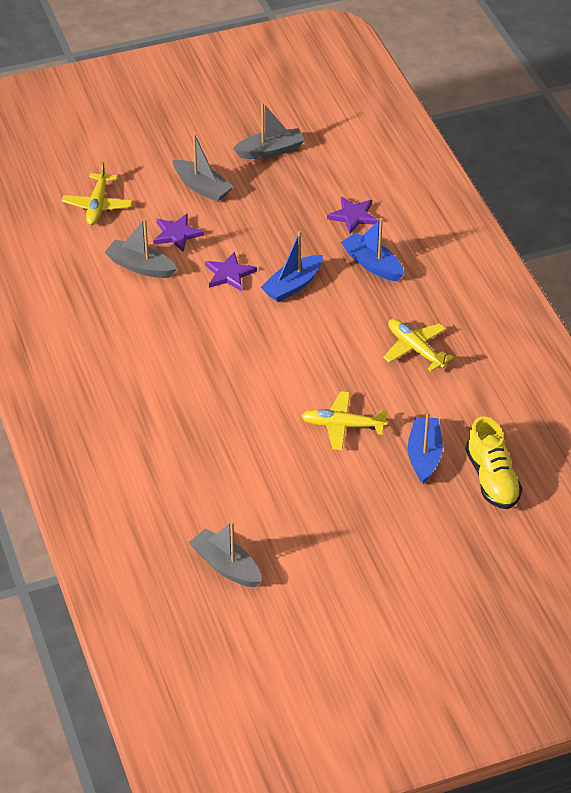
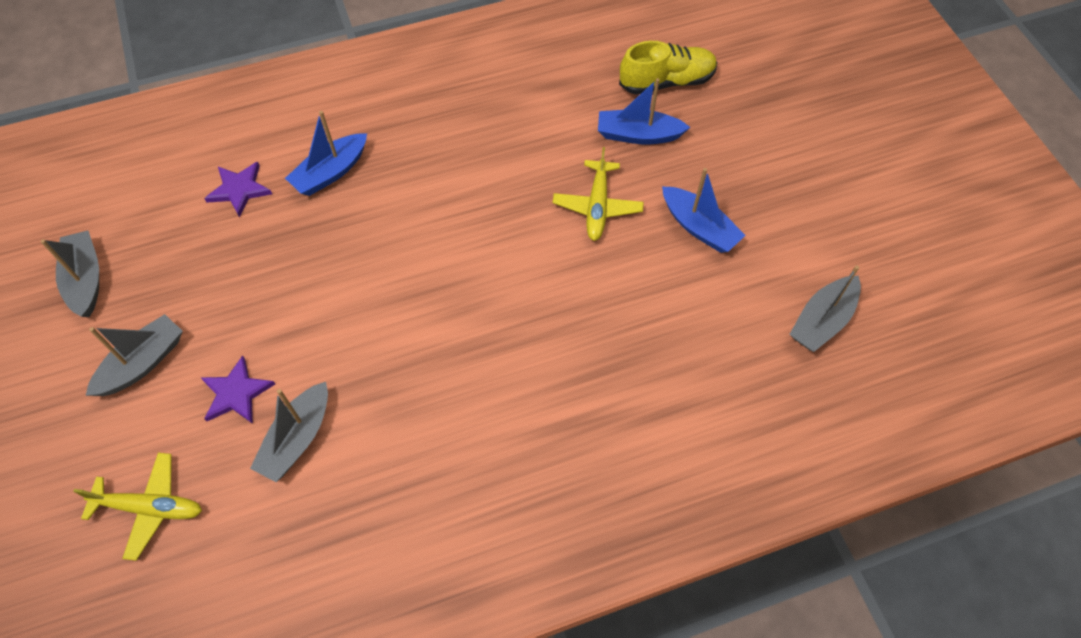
camera: 90 degrees left, 15 degrees up
purple star [205,252,257,291] -> none
blue boat [261,231,323,302] -> blue boat moved to [662,168,746,253]
yellow plane [383,319,454,371] -> none

